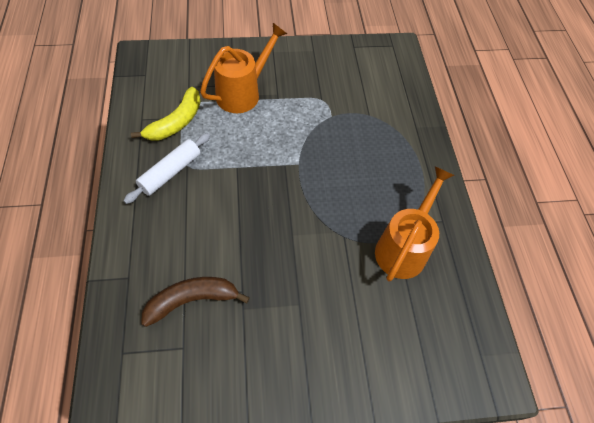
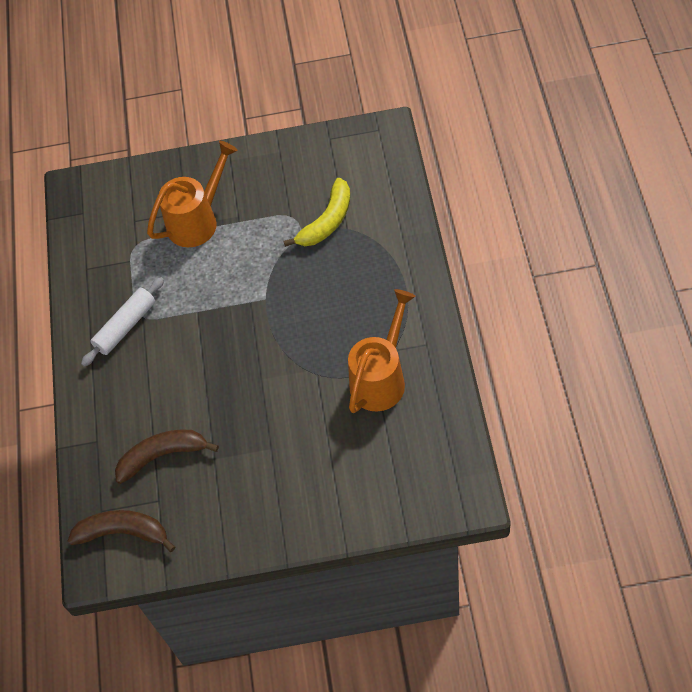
camera: 10 degrees right, 0 degrees up
yellow banana [131,87,201,140] -> yellow banana moved to [283,178,350,247]
none -> brown banana [68,510,175,552]

